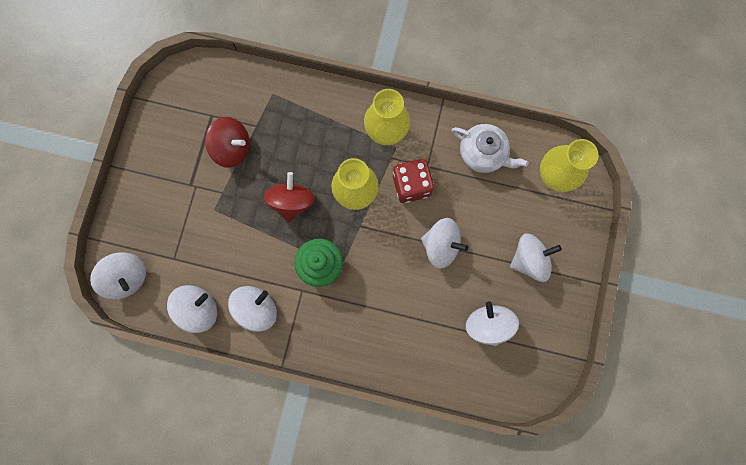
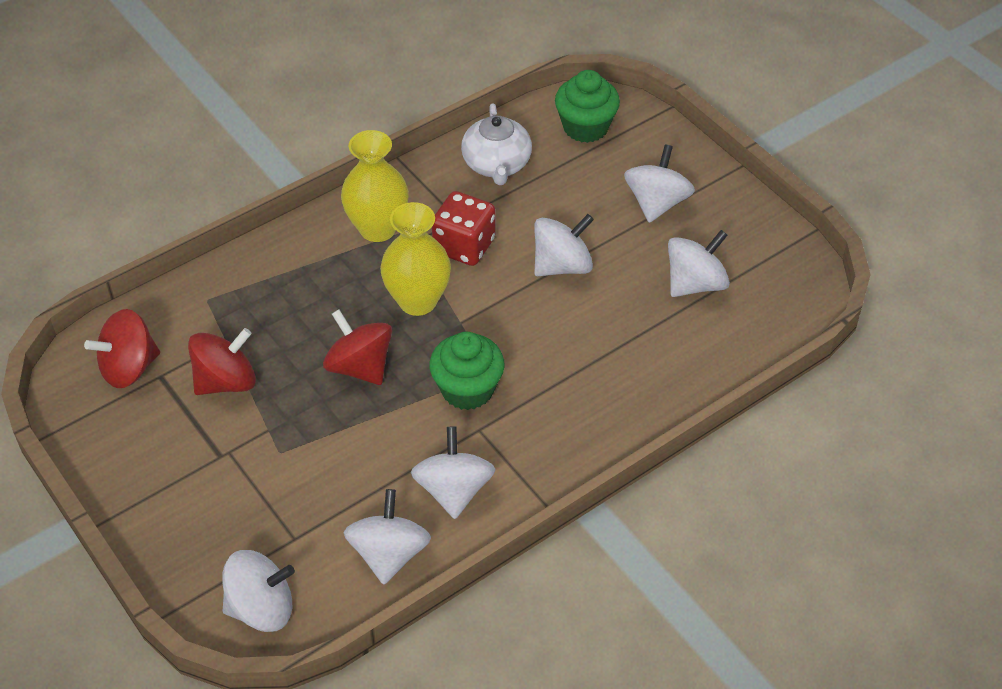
camera: 50 degrees left, 30 degrees down
white teapot [452,124,529,173] -> white teapot turned 105 degrees clockwise [461,103,532,185]
white spinning top [466,301,519,346] -> white spinning top turned 120 degrees clockwise [668,230,730,297]
yellow vase [540,139,599,192] -> green cupcake [555,70,620,143]
none -> red spinning top [84,309,160,388]

